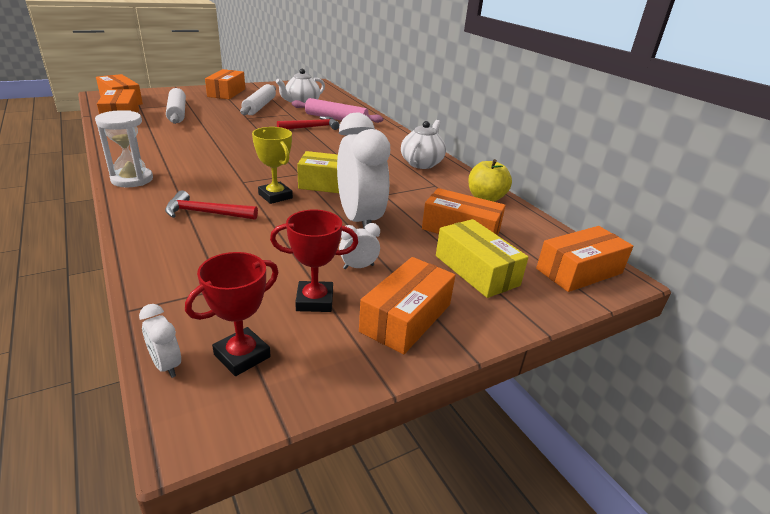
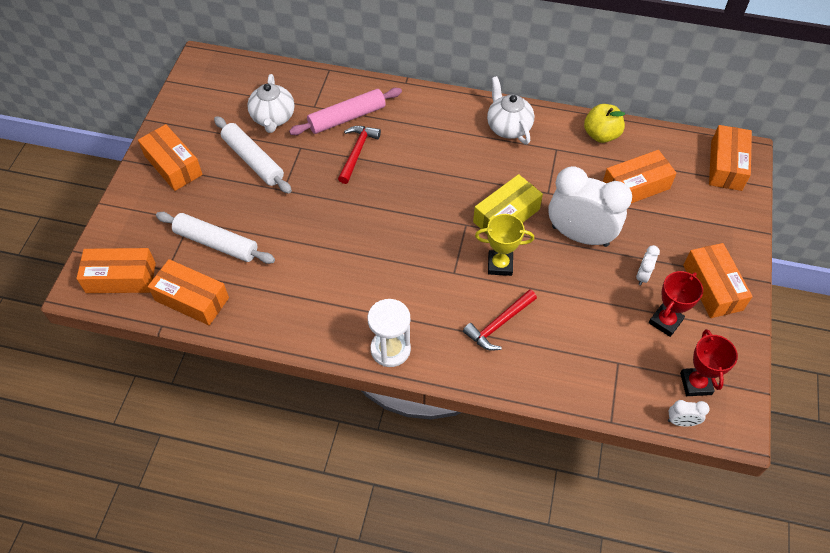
camera: 45 degrees left, 25 degrees up
yellow box [436,219,529,298] -> none

